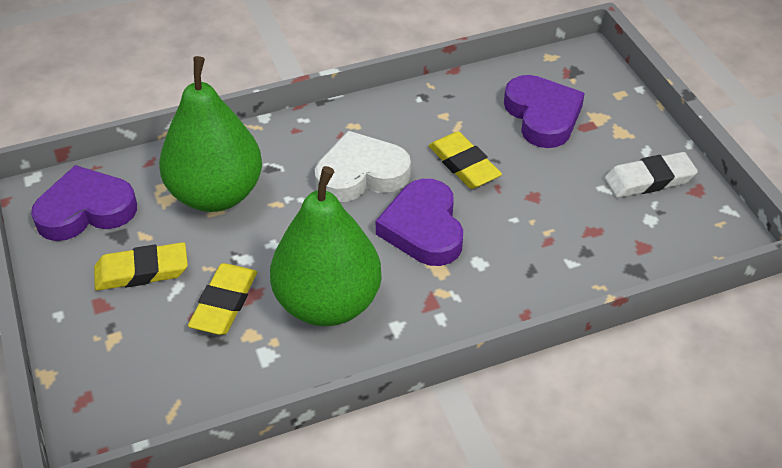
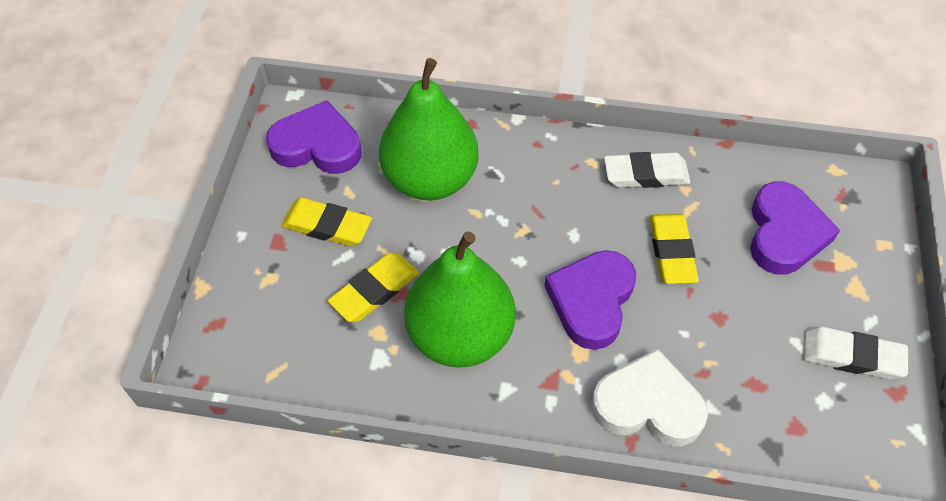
camera: 30 degrees right, 10 degrees up
white heart [315,131,411,202] -> white heart moved to [591,349,708,446]
none -> white eraser [604,152,690,188]

